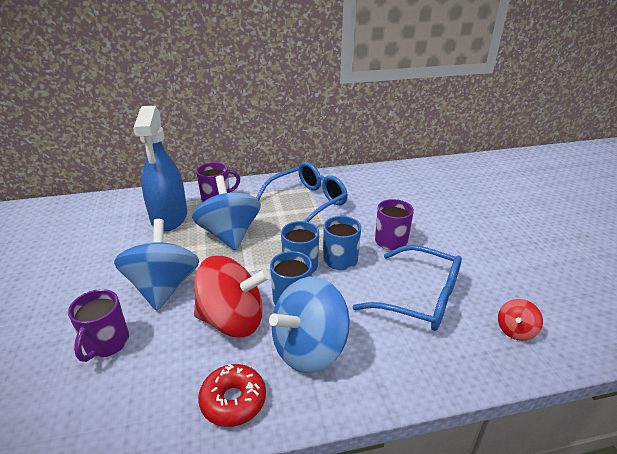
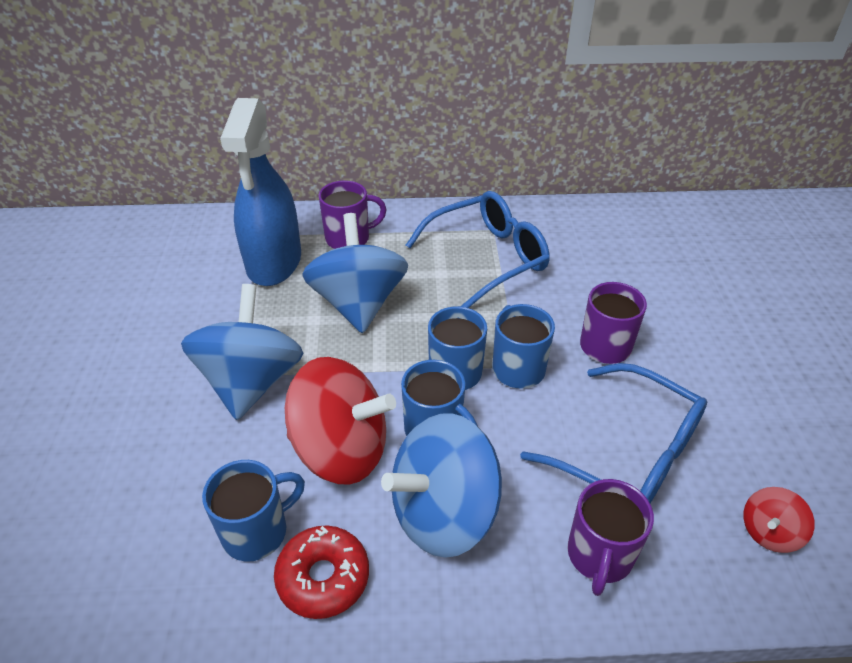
camera: 10 degrees right, 10 degrees up
purple mug [68,289,129,362] -> purple mug moved to [568,479,654,596]
none -> blue mug [202,460,305,562]

